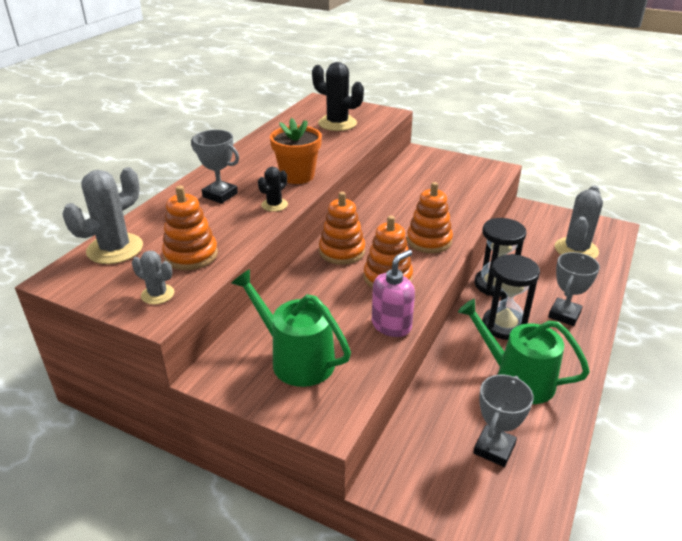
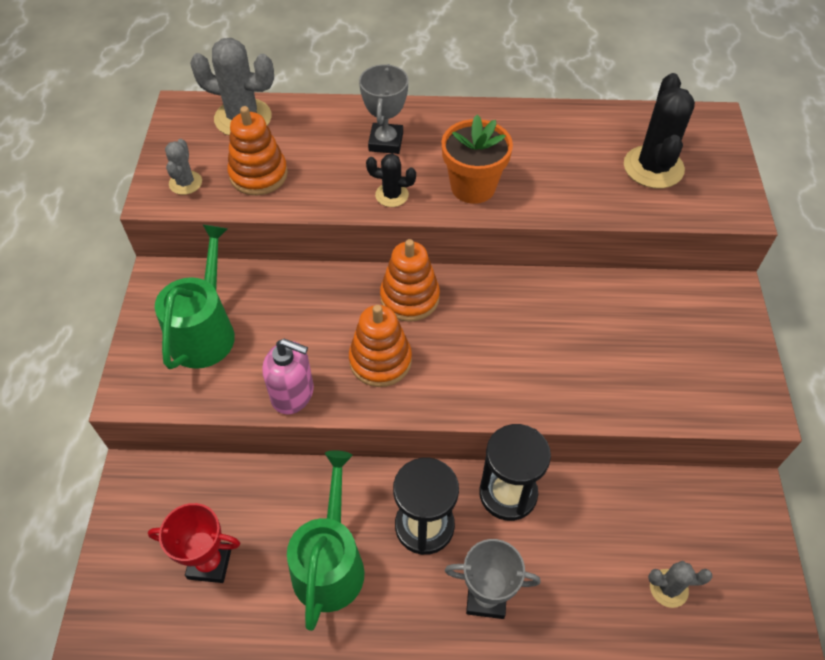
camera: 65 degrees right, 20 degrees up
orange stacking toy [407,182,453,253] -> none
grey trophy [473,375,534,467] -> red trophy [148,503,240,583]
grey cactus [555,185,603,259] -> grey cactus [648,561,712,608], size x0.54

